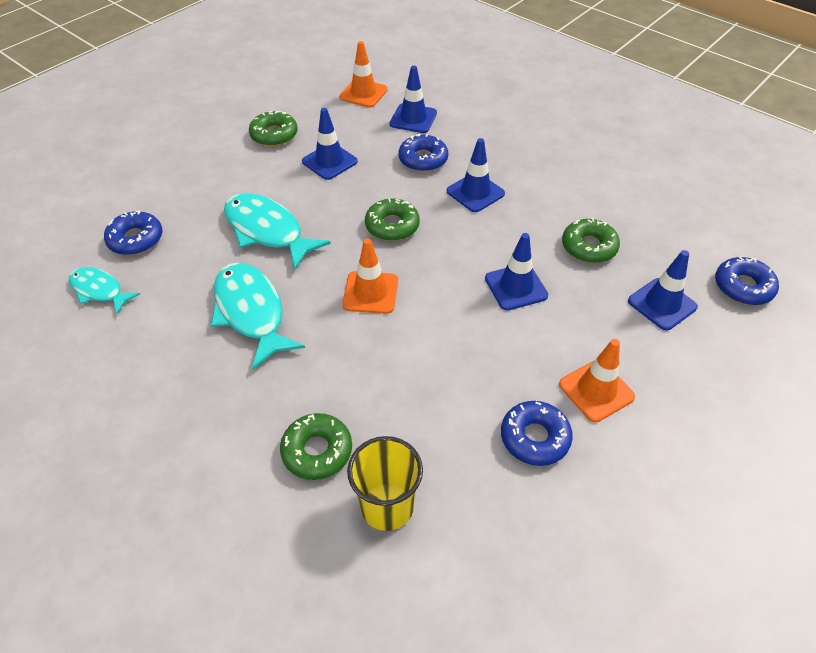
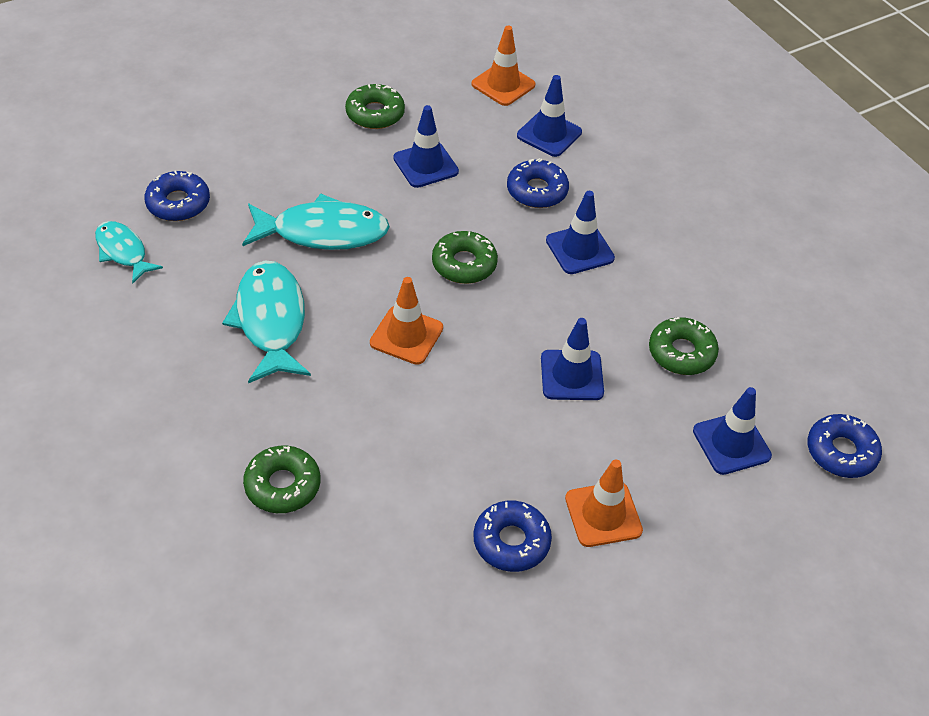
camera: 15 degrees right, 0 degrees up
turquoise fish [224,193,331,270] -> turquoise fish turned 120 degrees clockwise [242,194,390,250]
yellow cup [347,436,423,531] -> none

